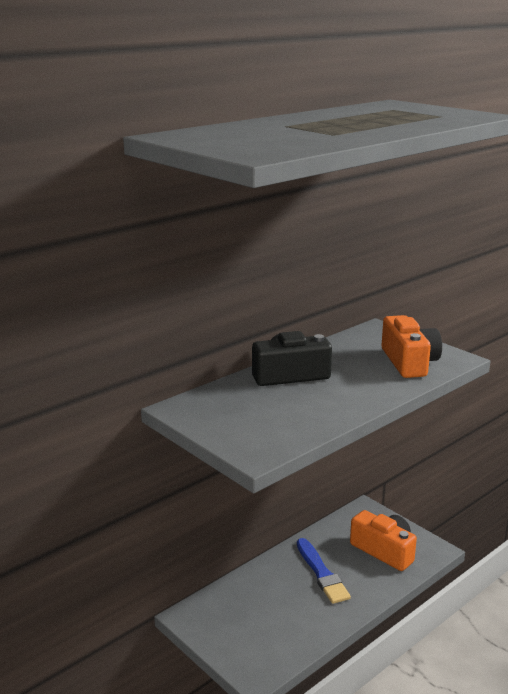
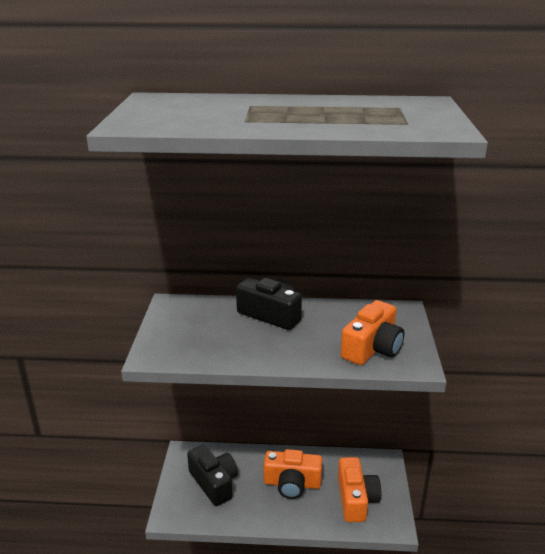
camera: 45 degrees right, 5 degrees up
blue brush [297,538,351,604] -> orange camera [264,449,322,499]
none -> black camera [187,445,238,506]

